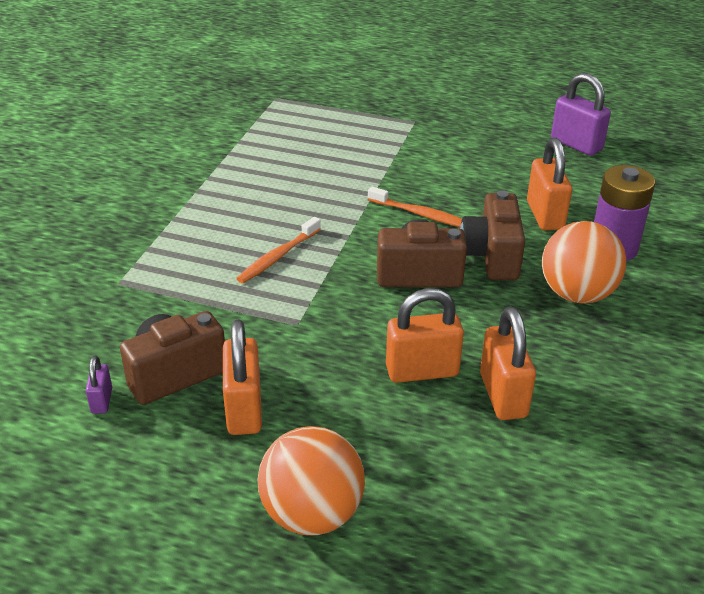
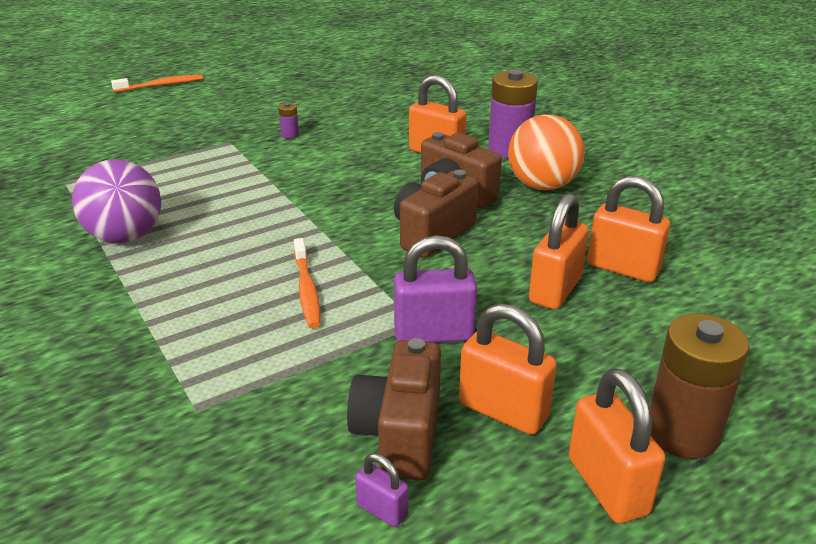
camera: 50 degrees left, 5 degrees down
orange ball [258,426,365,535] -> brown battery [650,313,749,459]
orange toothbrush [368,187,462,227] -> orange toothbrush moved to [111,75,203,92]
purple padlock [551,73,611,156] -> purple padlock moved to [394,235,477,343]
none -> purple ball [72,159,161,243]
none -> purple battery [278,103,299,139]
none -> orange padlock [569,368,665,524]

